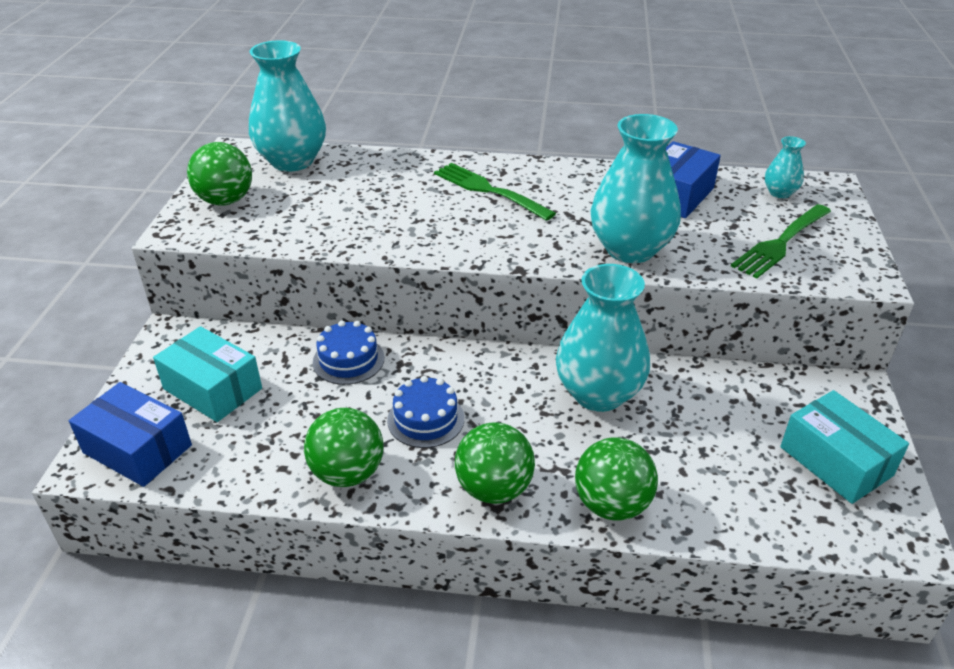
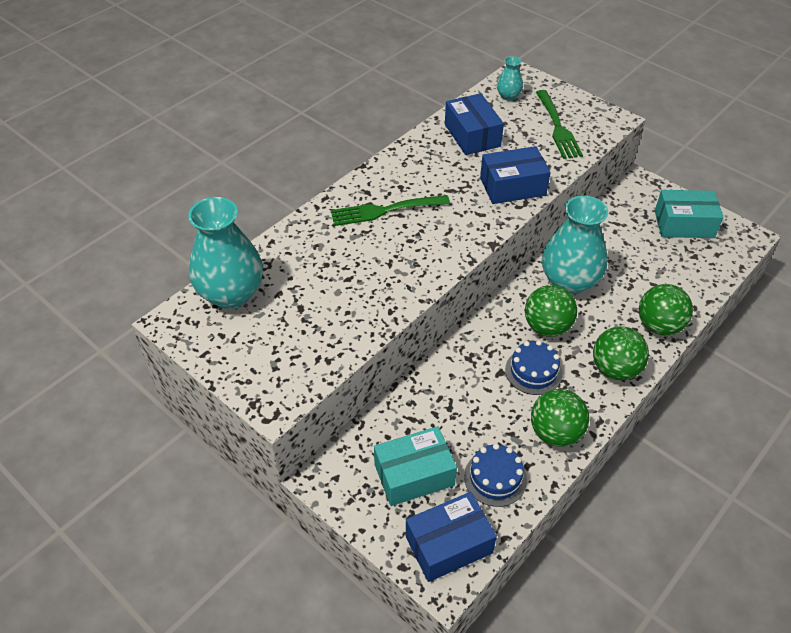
camera: 55 degrees left, 10 degrees up
green ball [187,142,252,206] -> green ball moved to [525,285,577,337]
blue cake [313,321,384,385] -> blue cake moved to [464,443,527,507]
turquoise vase [590,114,681,263] -> blue box [480,146,551,204]

